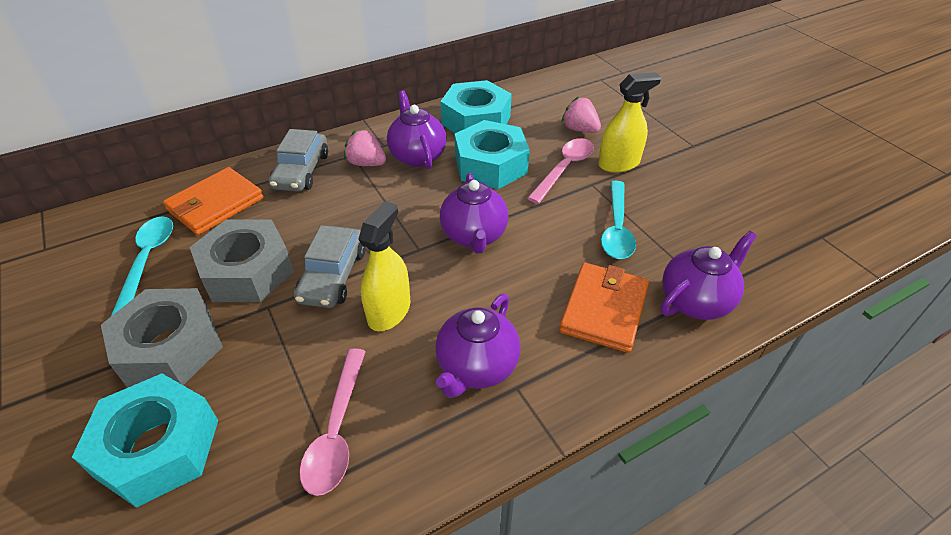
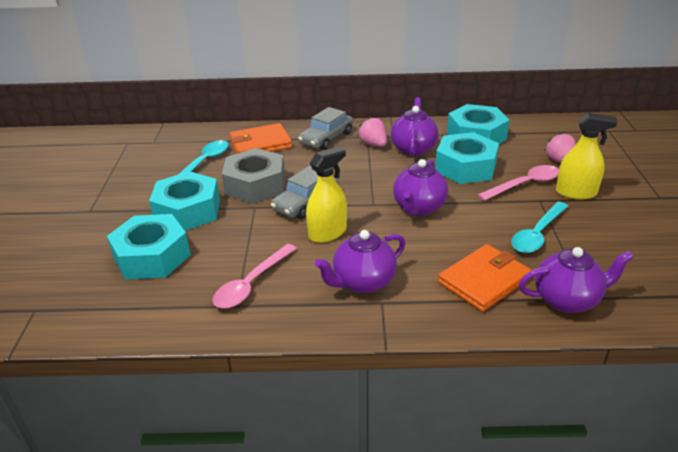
camera: 30 degrees right, 10 degrees down
grey nut [101,288,223,387] -> turquoise nut [149,171,220,231]

